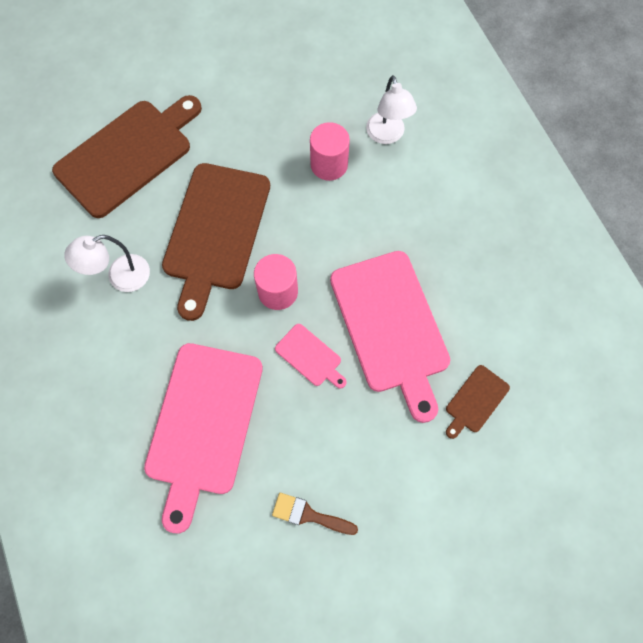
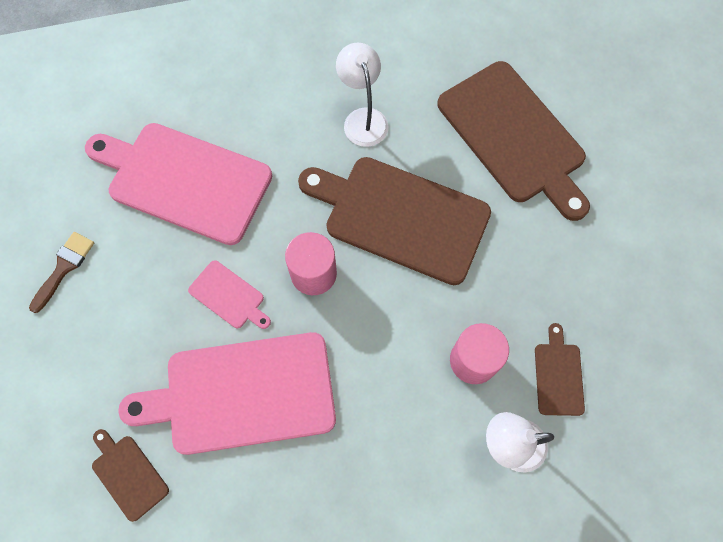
camera: 100 degrees right, 0 degrees up
pink cutting board [275,324,347,389] -> pink cutting board turned 105 degrees counterclockwise [188,260,271,329]
none -> brown cutting board [535,323,585,416]

